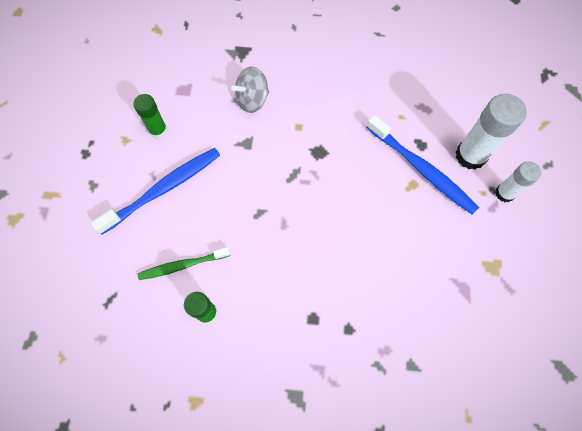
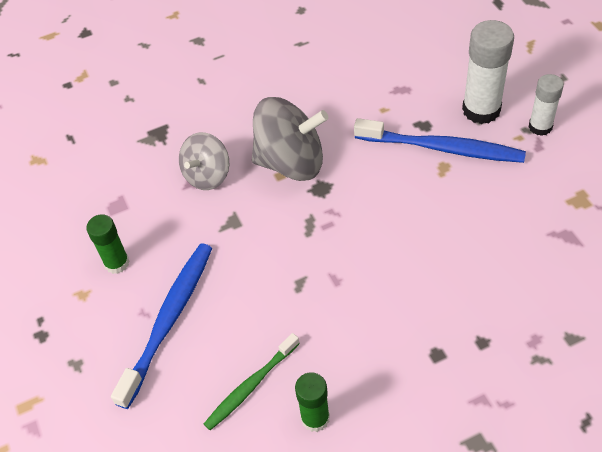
camera: 25 degrees left, 15 degrees down
none -> grey spinning top [252,97,329,181]

